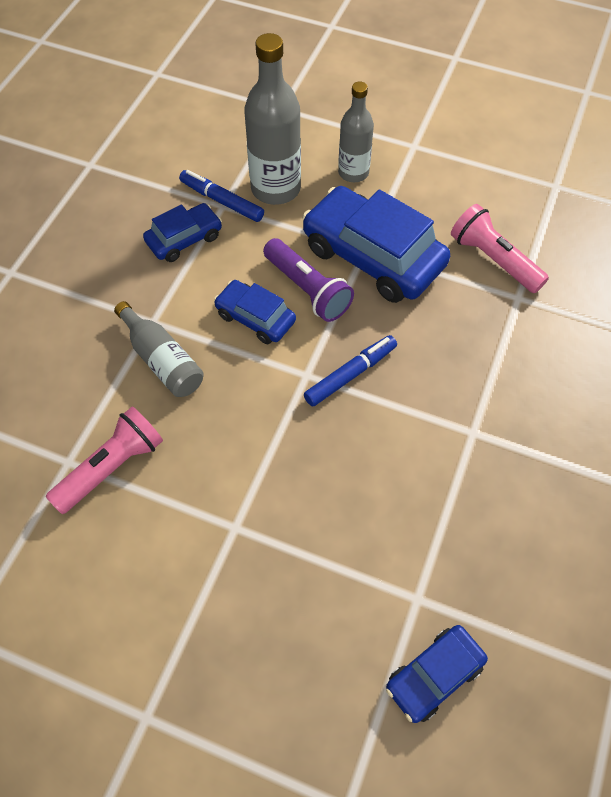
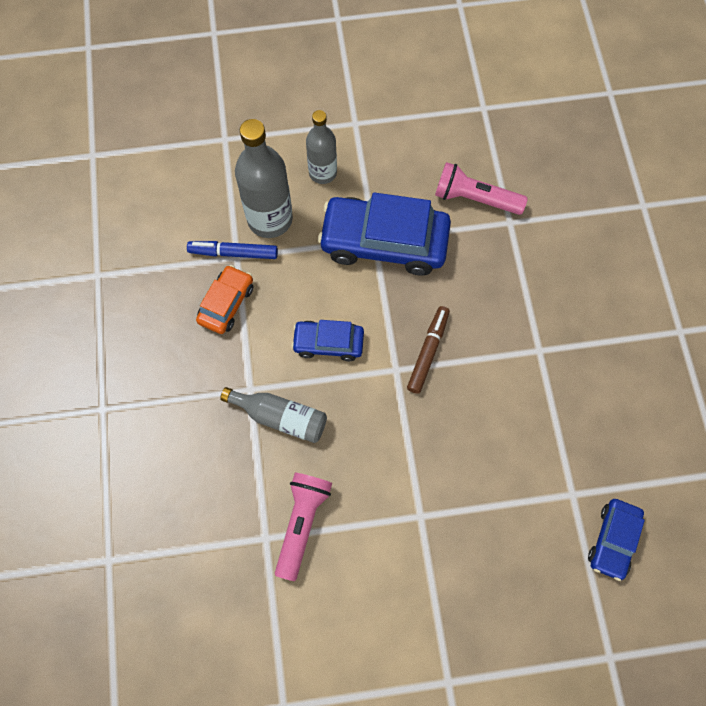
camera: 30 degrees left, 10 degrees up
blue car [143,203,222,262] -> orange car [196,265,253,334]
purple flashlight [263,238,354,322] -> none
blue marker [304,335,397,406] -> brown marker [407,306,450,394]

